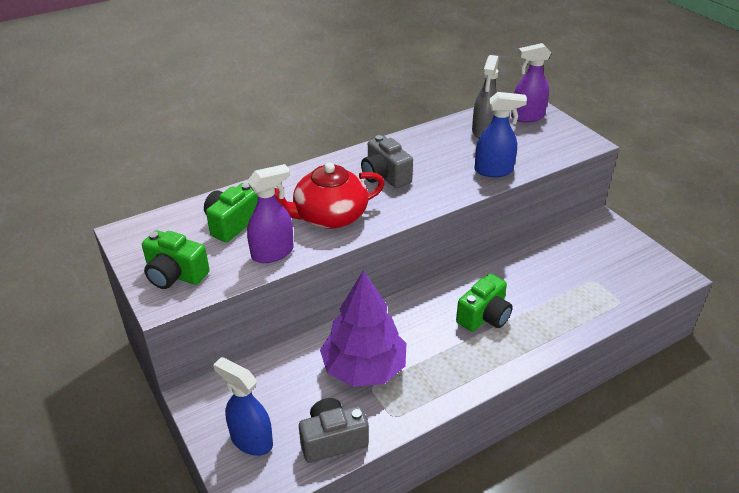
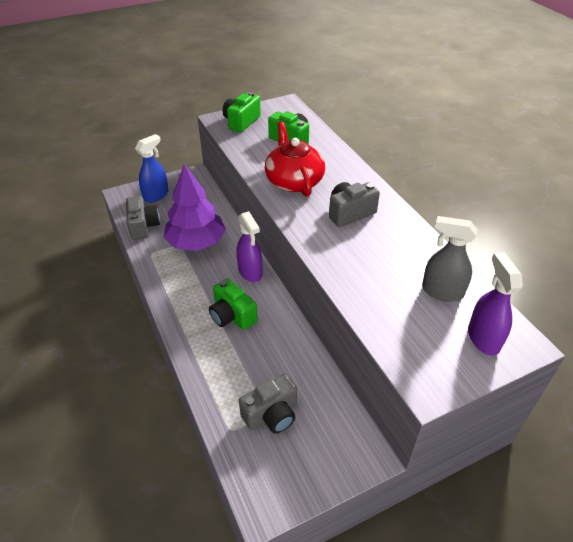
camera: 95 degrees right, 5 degrees up
purple spray bottle [247,164,294,263] -> purple spray bottle moved to [237,211,262,282]
blue spray bottle [474,92,527,177] -> none
none -> grey camera [239,374,297,434]

